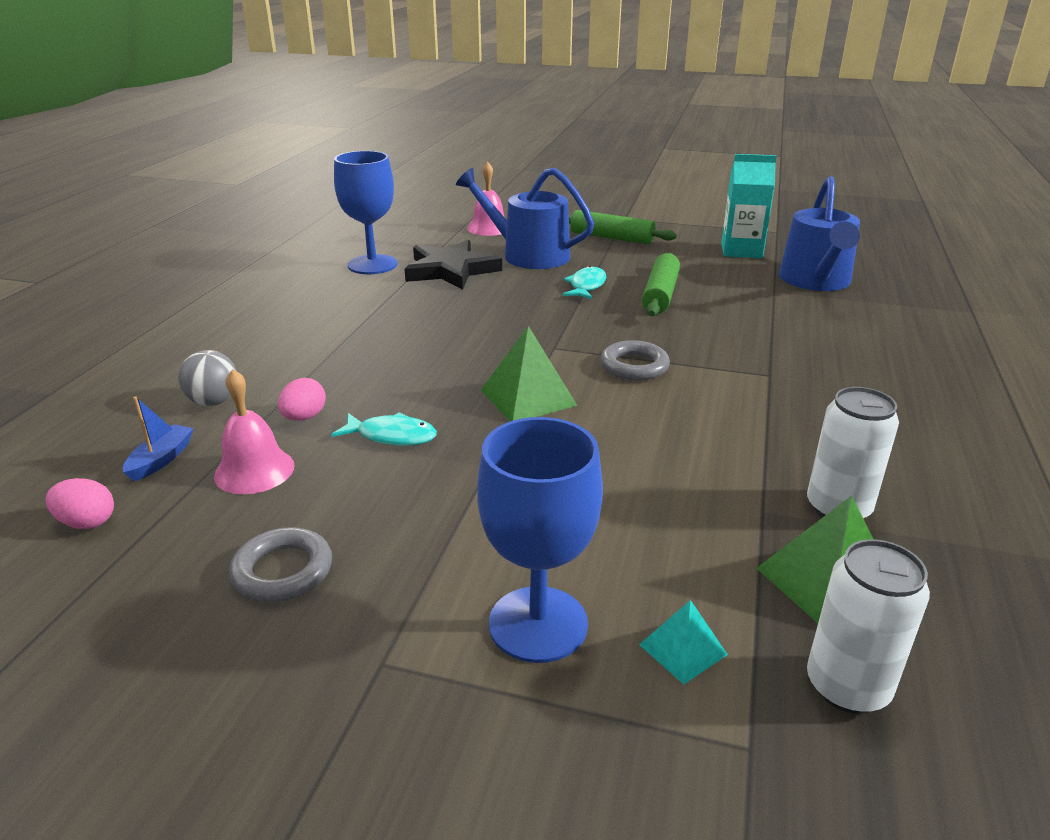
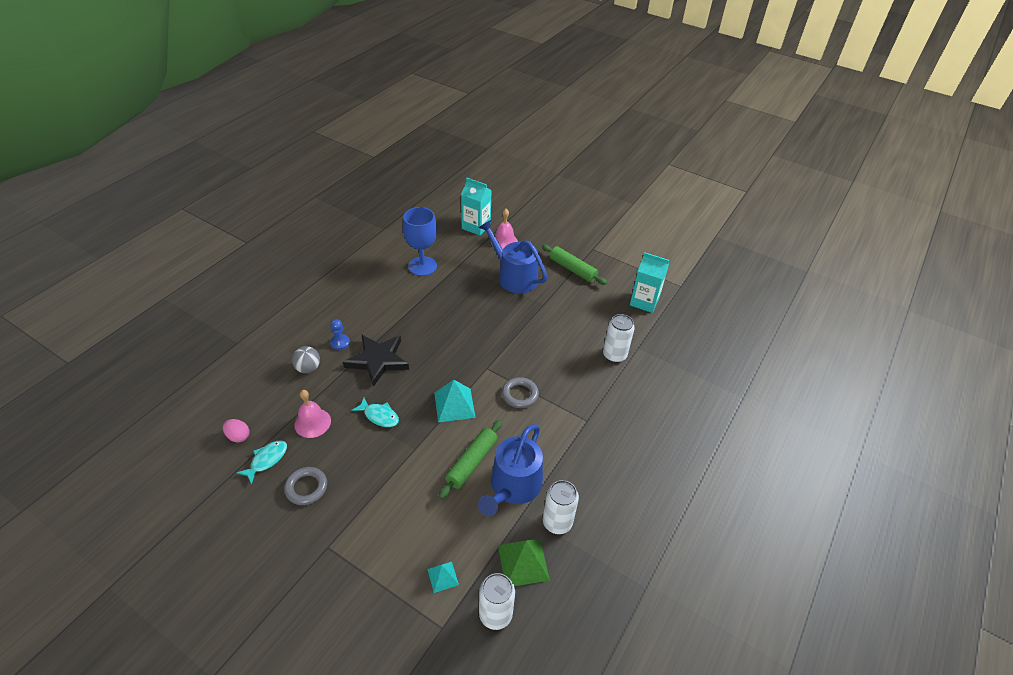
camera: 15 degrees right, 15 degrees up
blue boat [123,397,194,481] -> none
pink egg [278,378,326,421] -> none
black star [404,240,502,290] -> black star moved to [343,334,409,387]
blue goblet [477,417,603,663] -> none
green pyramid [481,326,578,421] -> turquoise pyramid [434,380,476,422]
turquoise fish [563,266,606,299] -> turquoise fish moved to [237,440,287,485]
green rolling pin [642,253,680,316] -> green rolling pin moved to [439,420,502,499]
blue watering can [779,176,860,291] -> blue watering can moved to [478,424,543,516]
none -> blue pawn [330,319,350,350]
none -> turquoise carton [461,178,492,235]
none -> white can [603,314,635,363]

